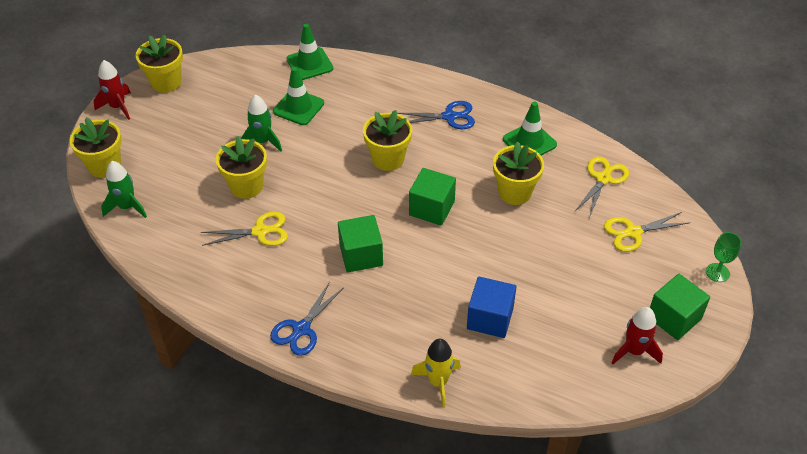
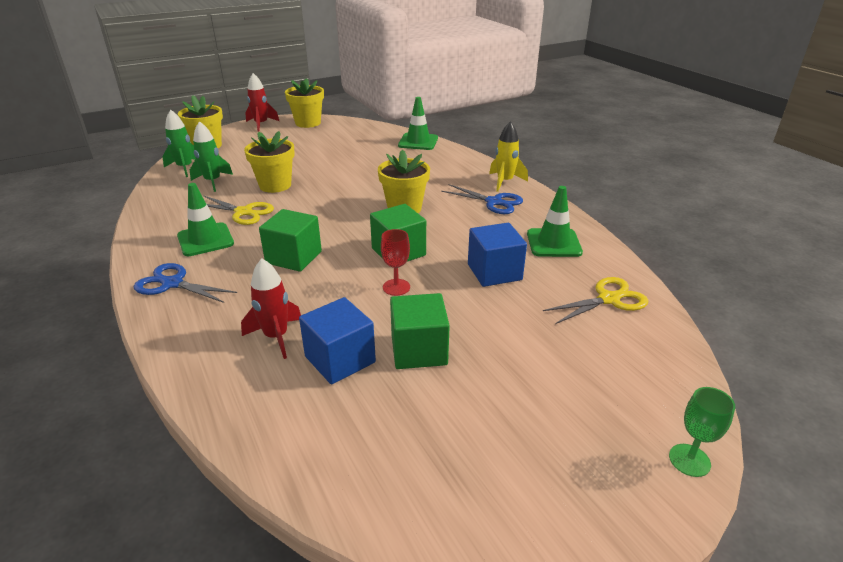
camera: 35 degrees right, 15 degrees down
green rocket [241,95,282,151] -> green rocket moved to [190,121,233,192]
blue scissors [270,282,343,356] -> blue scissors turned 45 degrees clockwise [134,263,237,303]
green traffic cone [273,67,324,125] -> green traffic cone moved to [177,183,234,256]
yellow rocket [411,339,461,408] -> yellow rocket moved to [489,121,528,192]
yellow flower pot [493,141,544,205] -> blue cube [468,223,527,287]
yellow scissors [604,212,690,252] -> none
red rocket [611,307,663,364] -> red rocket moved to [241,258,301,359]
green cube [650,274,710,340] -> green cube moved to [390,293,450,369]
none -> red goblet [381,229,410,296]

